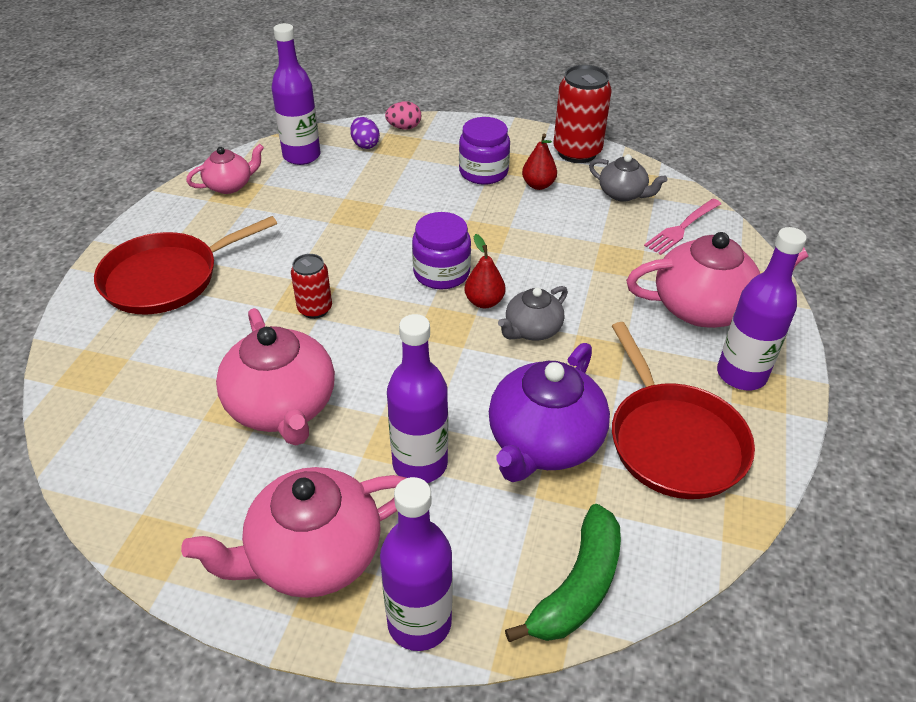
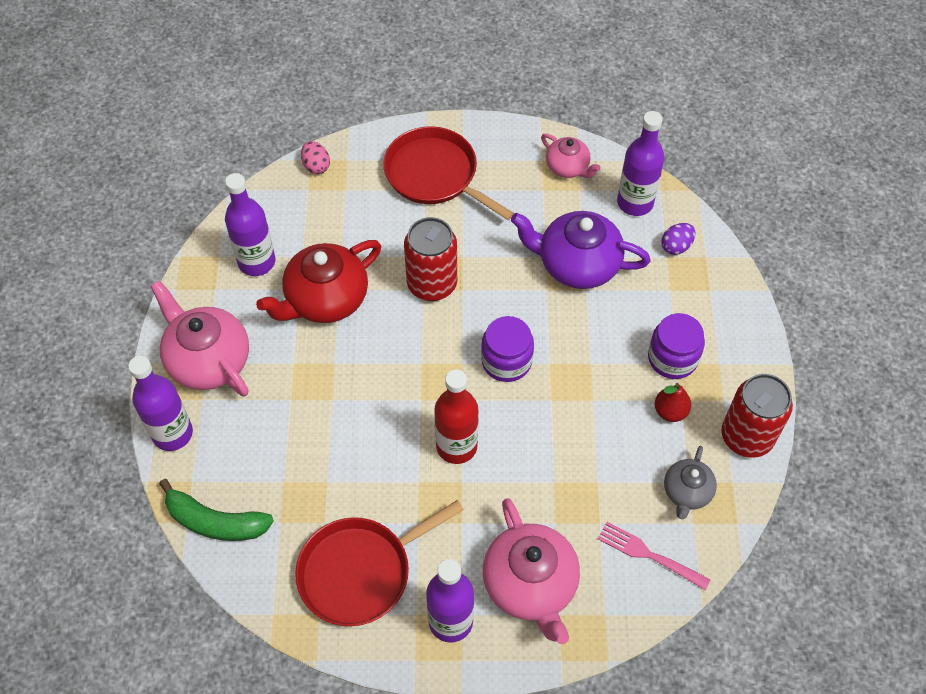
camera: 75 degrees right, 15 degrees up
pink teapot [216,308,335,446] -> red teapot [256,240,381,323]
red can [291,254,332,319] -> red can [404,217,457,301], size x1.74
pink egg [385,101,421,130] -> pink egg moved to [301,141,330,174]
purple bottle [387,314,448,483] -> purple bottle moved to [225,173,275,276]
red pear [464,234,506,308] -> none
purple teapot [489,343,610,482] -> purple teapot moved to [511,211,651,289]
grey teapot [498,286,568,341] -> red bottle [434,369,479,464]

